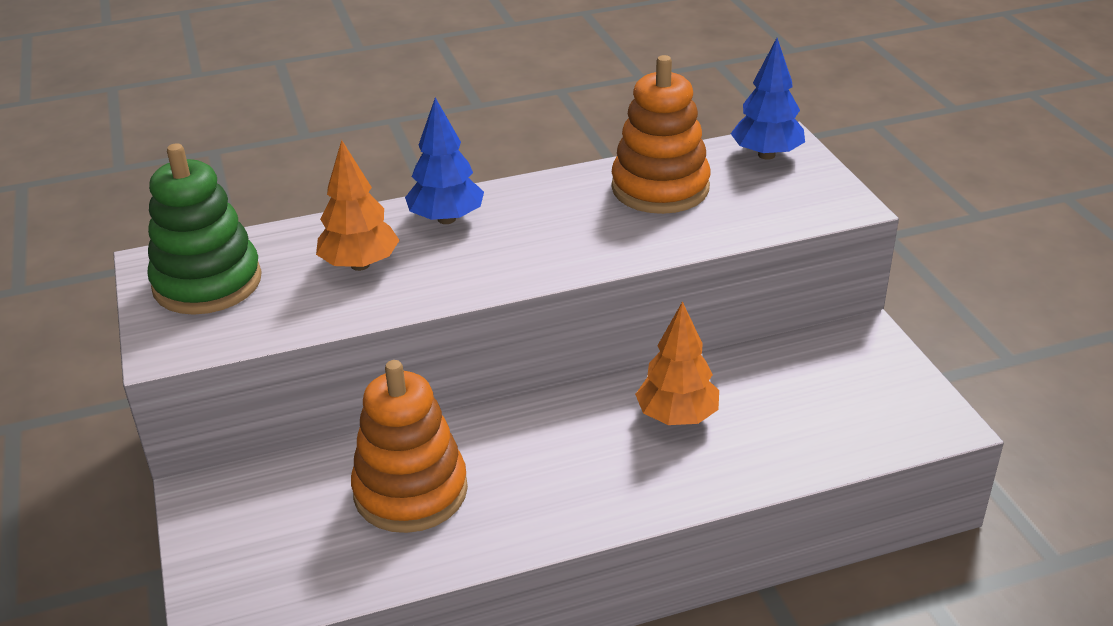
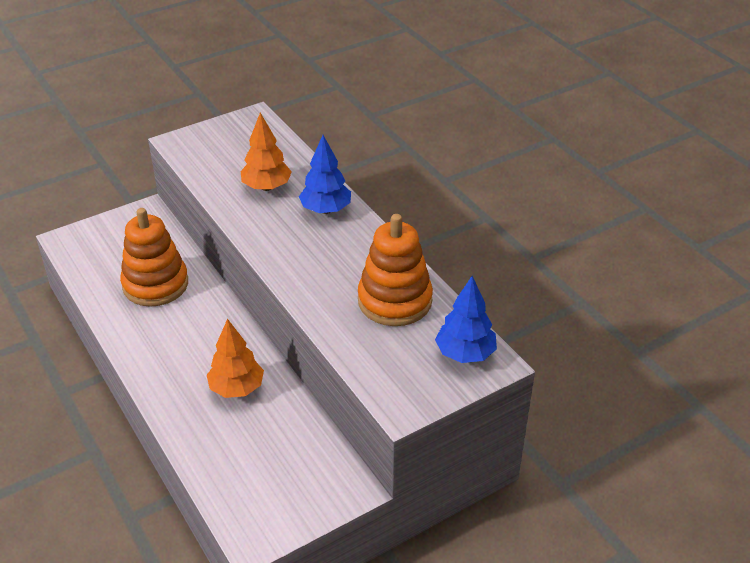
camera: 75 degrees right, 5 degrees up
green stacking toy [147,143,262,315] -> none

